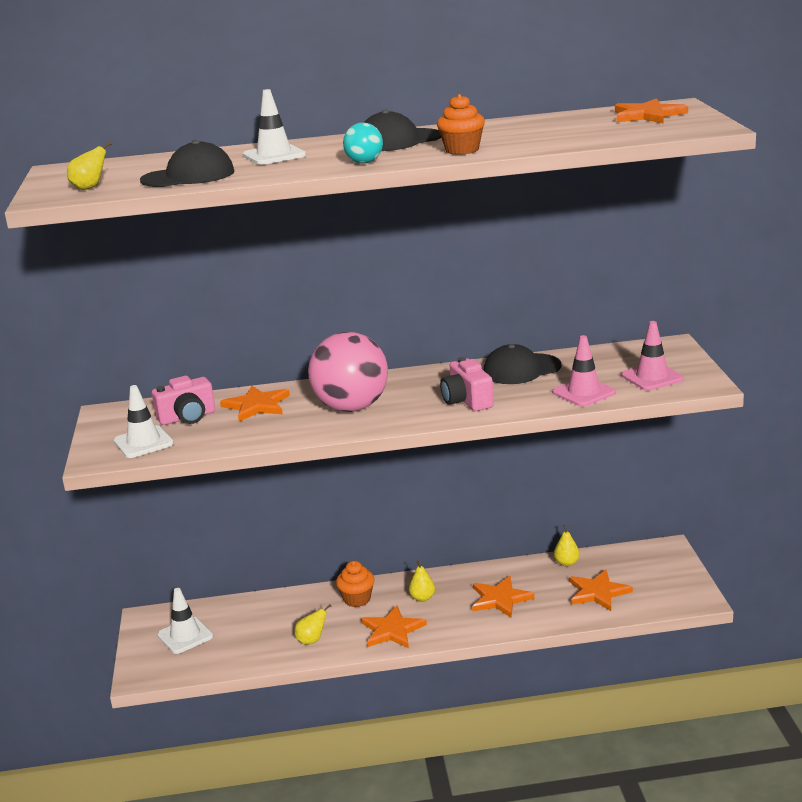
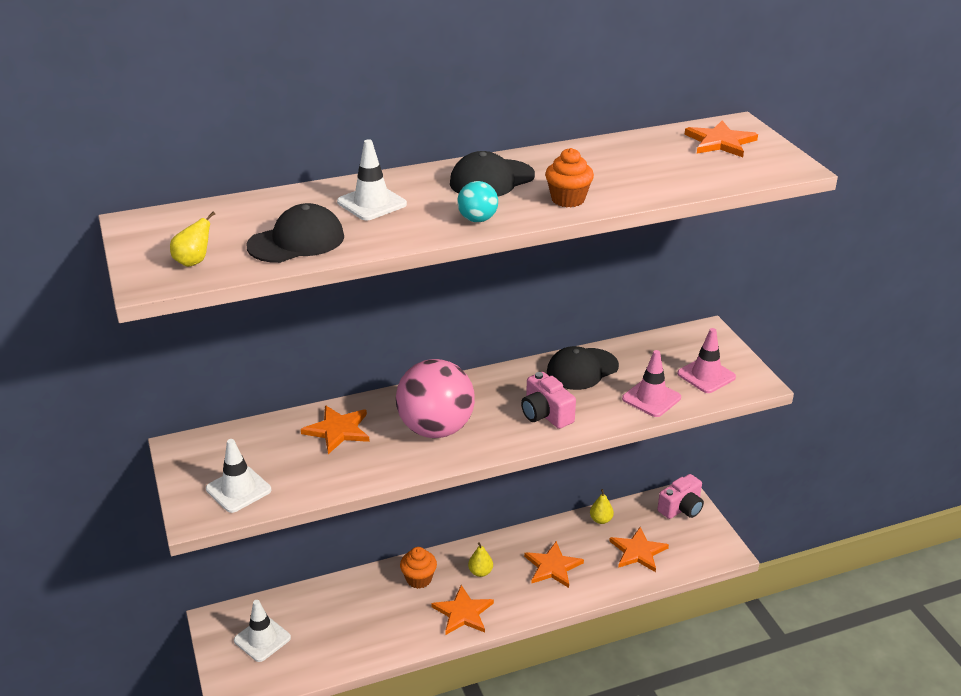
camera: 15 degrees left, 10 degrees up
pink camera [152,376,215,425] -> pink camera moved to [658,474,704,519]
yellow pear [295,604,332,645] -> none

